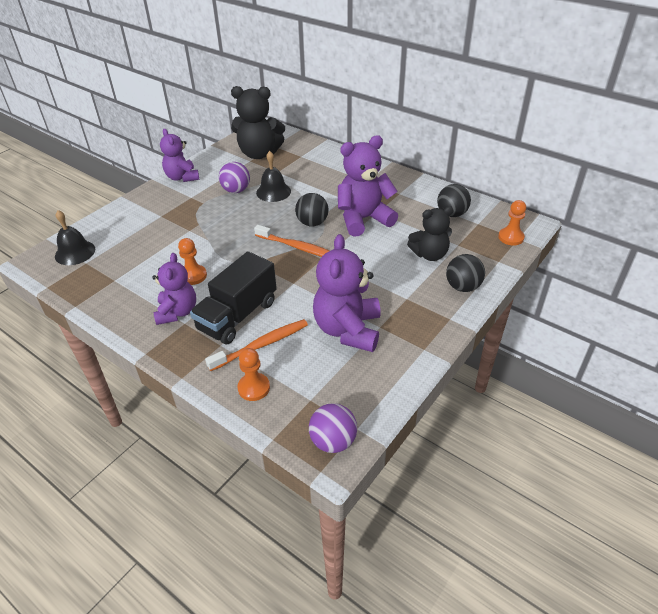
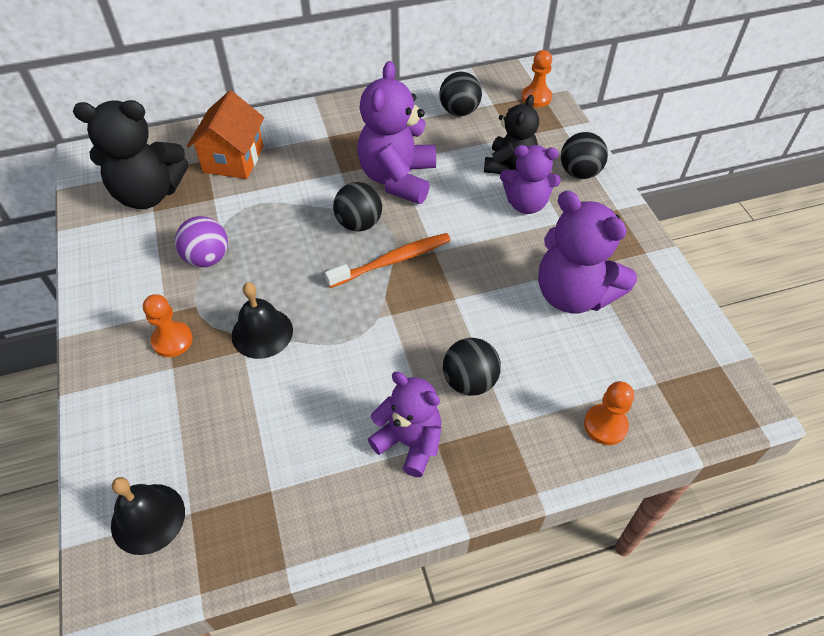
camera: 55 degrees left, 10 degrees up
purple teddy bear [160,129,200,182] -> purple teddy bear moved to [500,145,561,214]
orange pawn [178,238,207,285] -> orange pawn moved to [143,294,193,357]
black truck [190,251,277,345] -> black ball [443,338,501,396]
orange toothbrush [205,319,308,371] -> none
black teddy bear [231,86,285,159] -> black teddy bear turned 45 degrees clockwise [73,100,188,209]
black bell [256,151,291,202] -> black bell moved to [231,282,293,359]
purple ball [309,403,357,453] -> none
none -> orange house [187,91,264,179]

